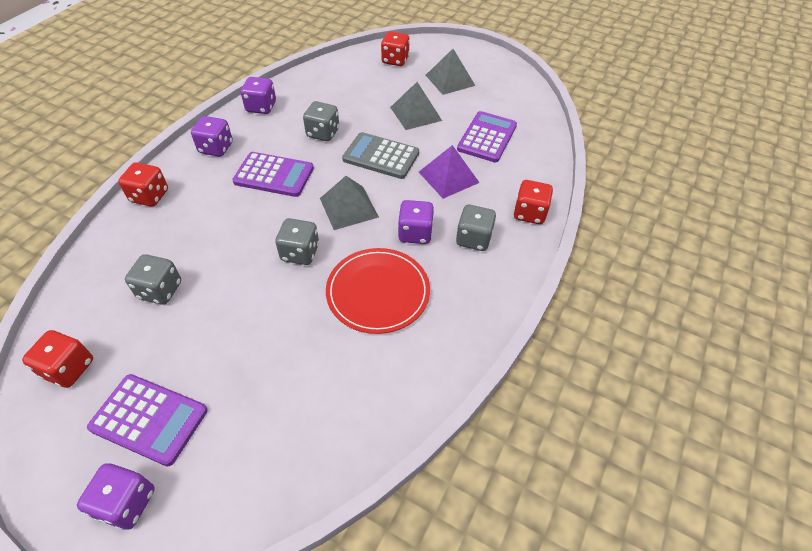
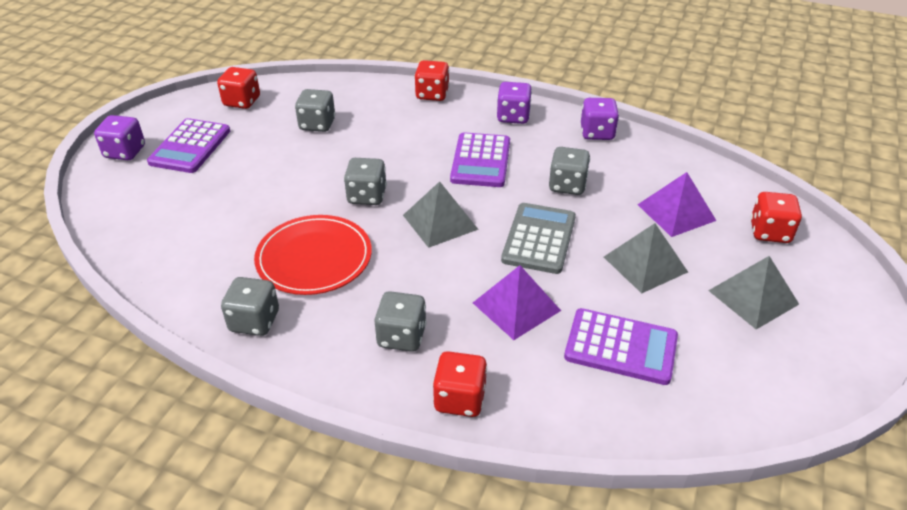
camera: 85 degrees right, 10 degrees down
purple dice [398,200,434,244] -> none
none -> grey dice [221,277,279,336]
none -> purple pyramid [638,172,716,237]

